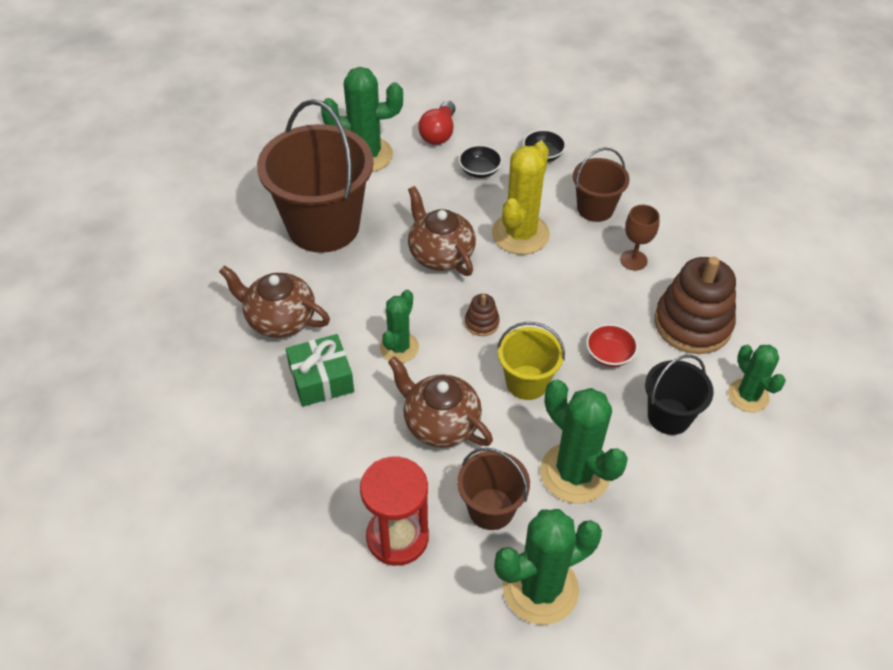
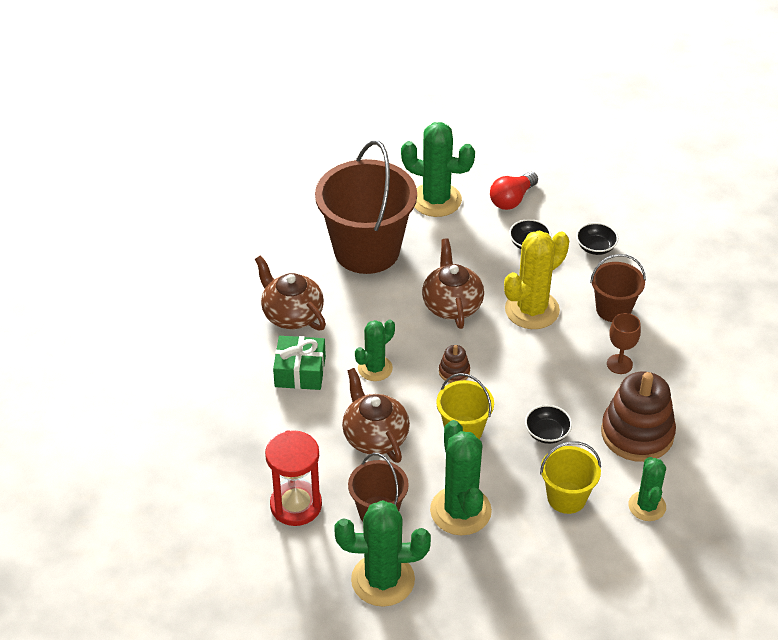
camera: 25 degrees right, 5 degrees down
red bowl [586,324,638,367] -> black bowl [525,405,572,444]
black bucket [645,355,714,435] -> yellow bucket [540,441,601,514]

